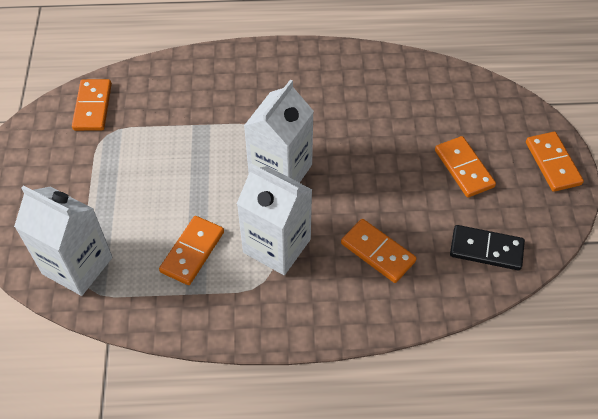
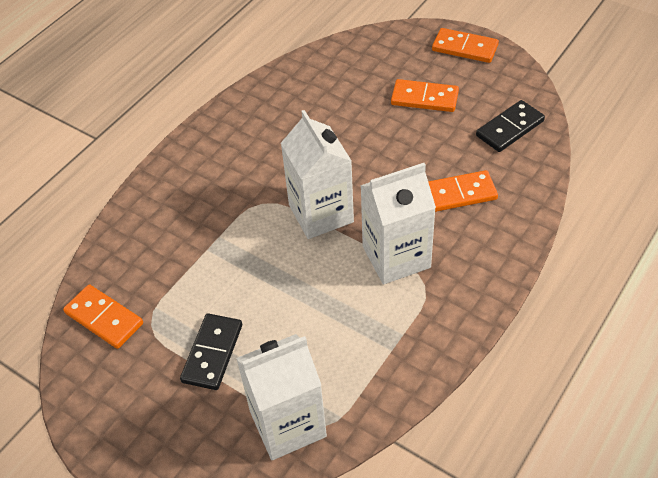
camera: 50 degrees left, 5 degrees down
orange domino [159,216,224,285] -> none
none -> black domino [180,313,242,390]

